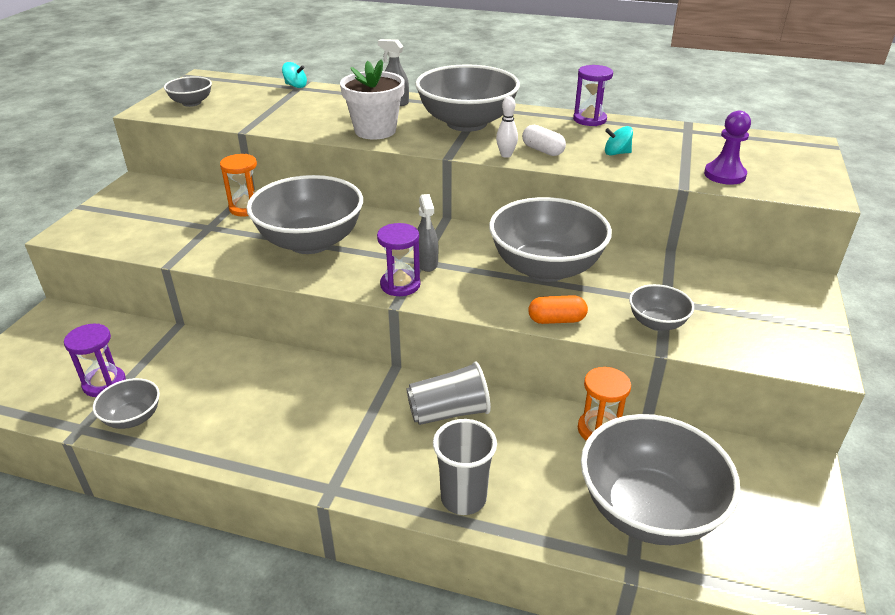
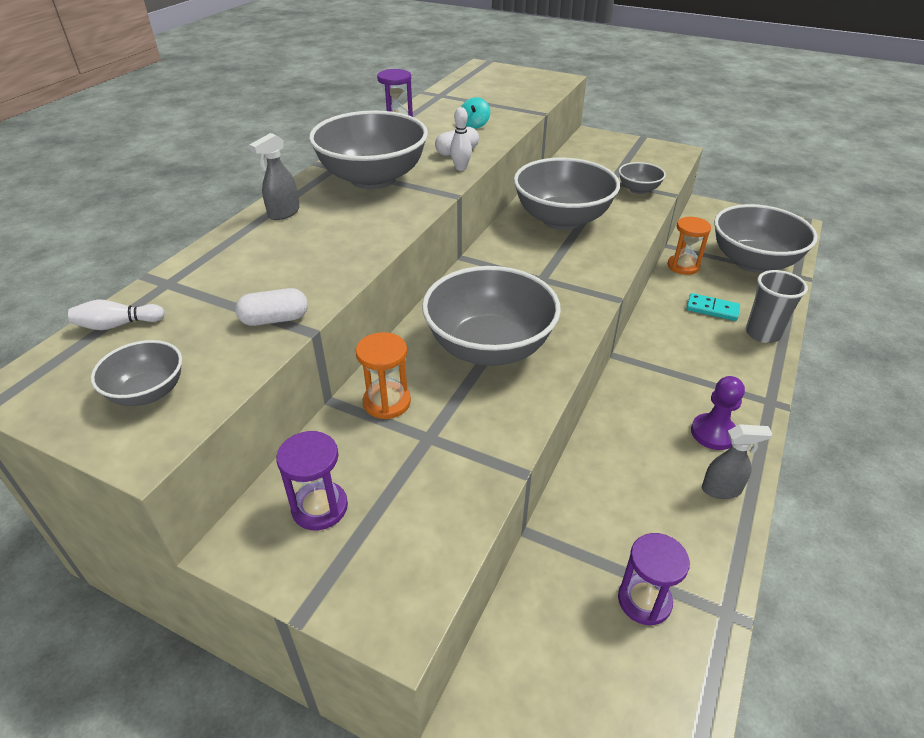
camera: 80 degrees left, 5 degrees up
grey bowl [93,378,160,429] -> none
turquoise spinning top [282,62,307,88] -> none
white flower pot [340,60,405,140] -> none
purple hourglass [377,223,421,296] -> purple hourglass moved to [276,431,348,530]
grey cup [406,361,491,425] -> none
grey spray bottle [417,194,438,272] -> grey spray bottle moved to [702,424,772,499]
orange capsule [528,295,588,324] -> none
purple pawn [704,111,751,185] -> purple pawn moved to [691,376,745,450]
none -> white bowling pin [68,300,165,330]
none -> white capsule [235,288,308,326]
none -> turquoise domino [686,293,740,321]

